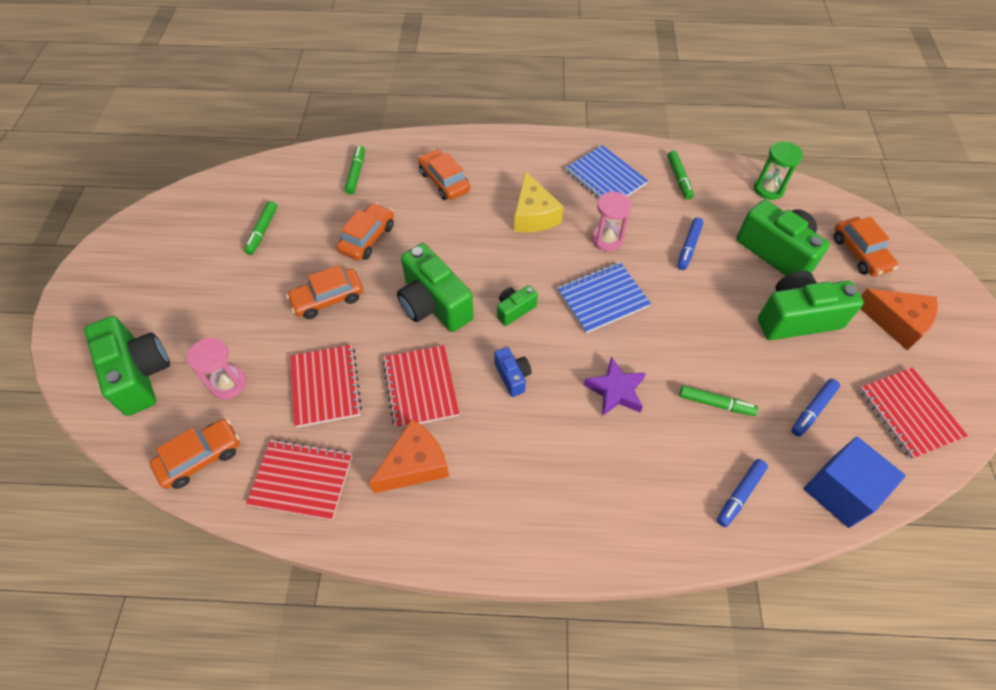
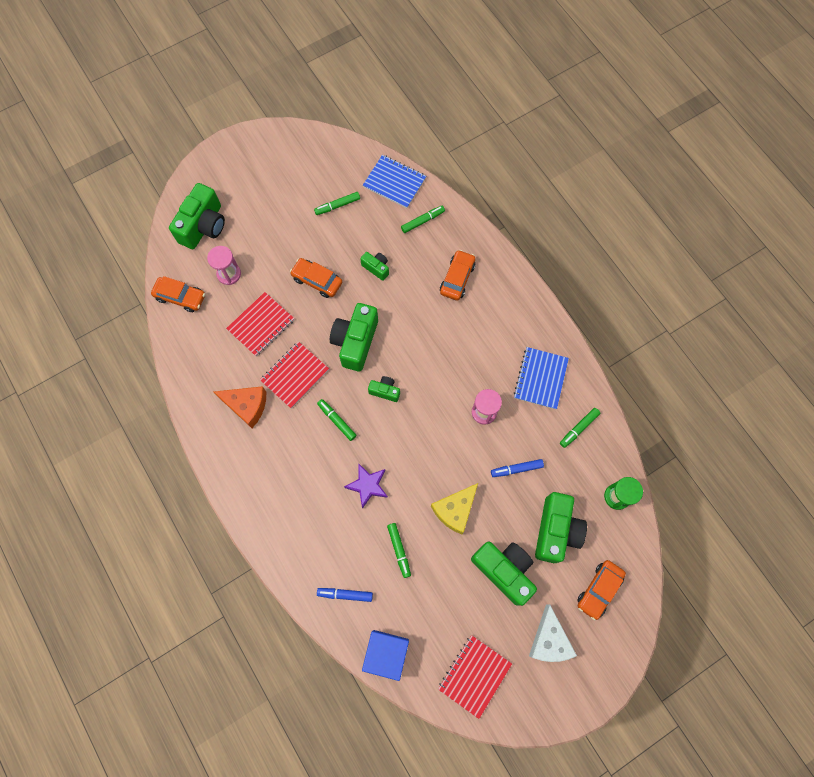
camera: 55 degrees right, 15 degrees up
red notebook [246,439,352,520] -> none
orange car [336,203,394,261] -> green camera [360,252,389,281]
blue camera [494,347,532,397] -> green marker [317,399,357,441]
yellow cheese [514,171,564,232] -> yellow cheese moved to [431,483,478,534]
blue notebook [557,262,651,333] -> blue notebook moved to [363,155,426,208]
blue marker [791,379,840,436] -> none
orange cheese [860,288,938,350] -> white cheese [529,604,577,662]

